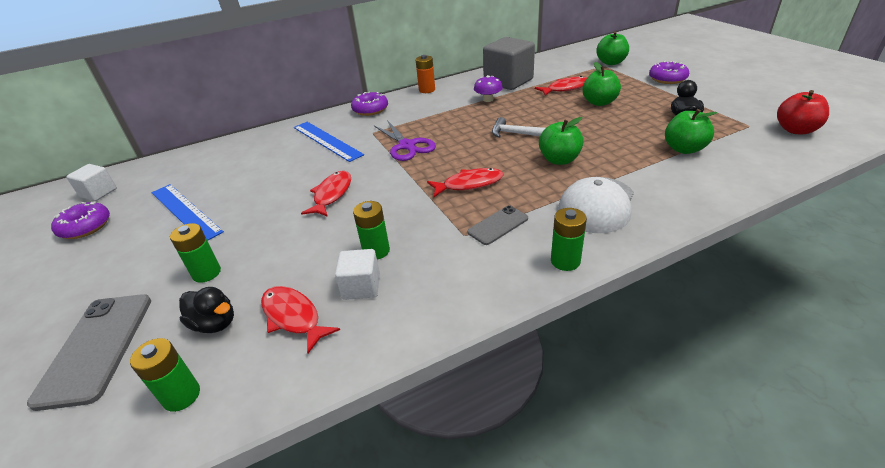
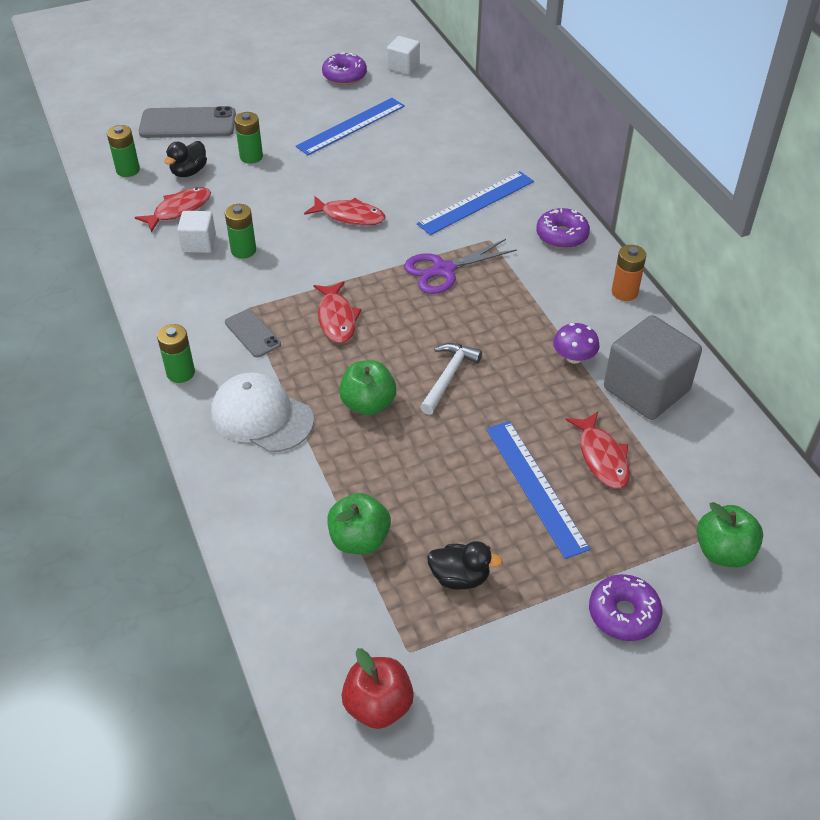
camera: 90 degrees right, 10 degrees up
green apple [582,62,621,106] -> blue ruler [486,421,590,559]

